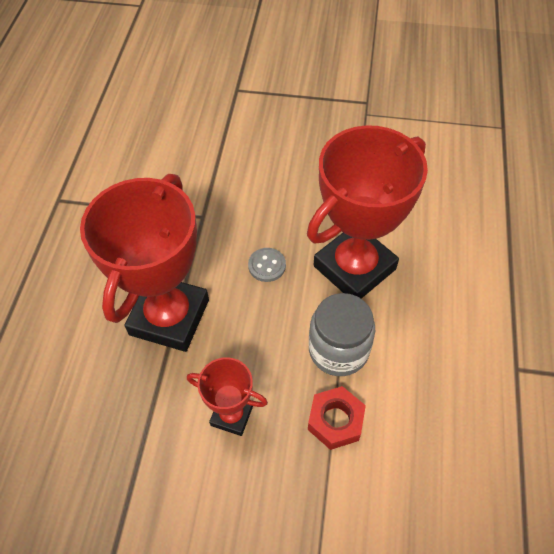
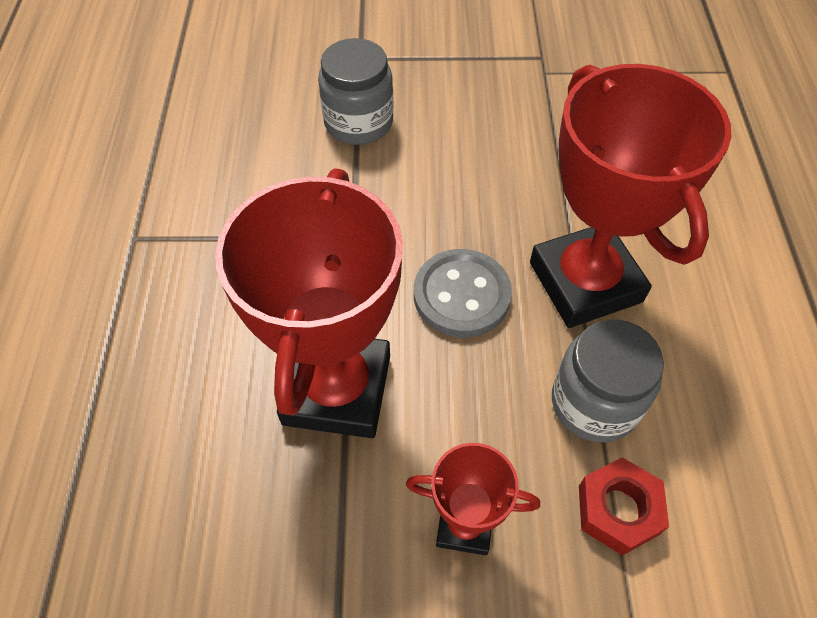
camera: 10 degrees left, 0 degrees up
grey button [248,248,286,282] -> grey button [414,249,512,337], size x1.78
red trophy [307,125,428,299] -> red trophy turned 60 degrees counterclockwise [530,64,731,328]
none -> grey jar [318,38,394,145]

